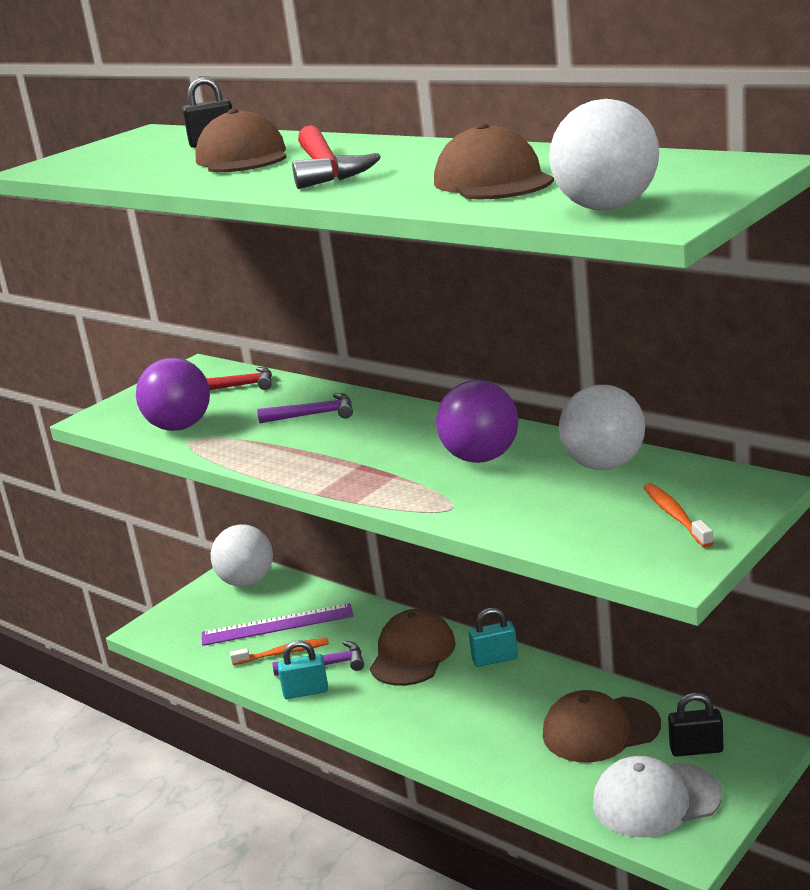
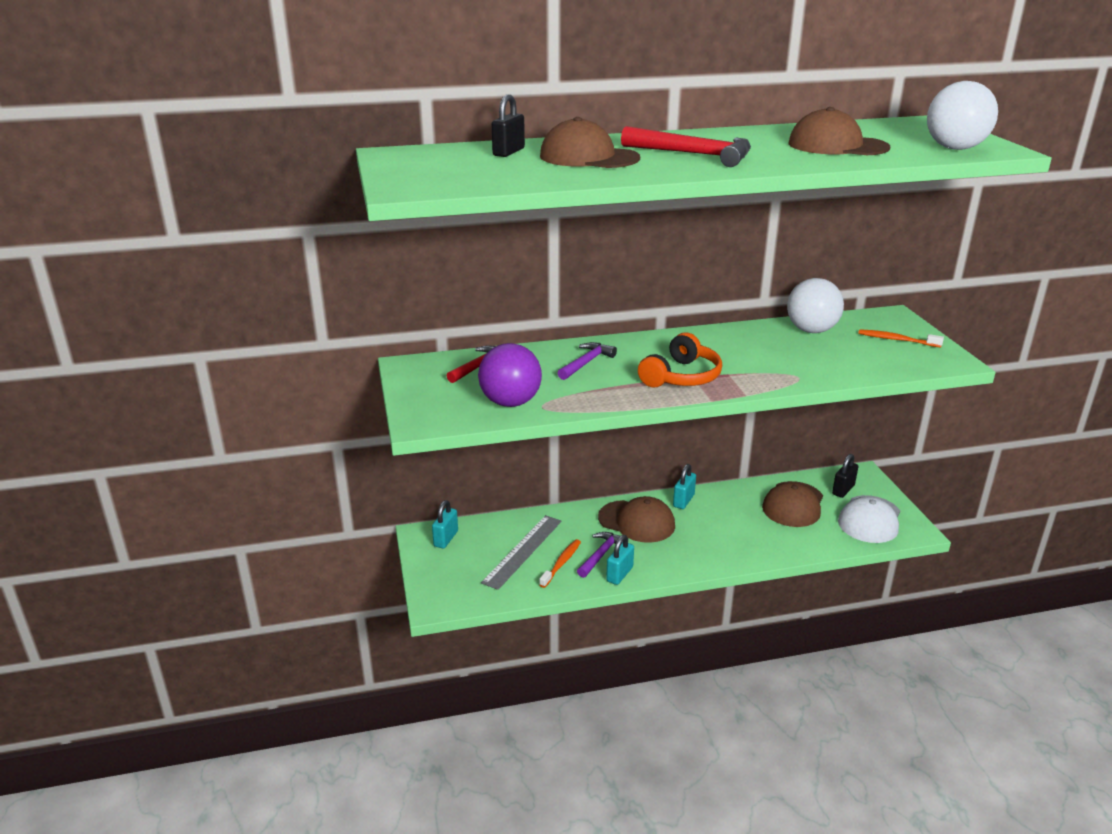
camera: 55 degrees left, 5 degrees up
purple ruler [202,603,353,646] -> grey ruler [481,515,562,590]
white ball [211,524,273,587] -> turquoise padlock [432,500,458,548]
brown cap [370,609,456,686] -> brown cap turned 150 degrees clockwise [598,496,675,543]
purple ball [436,380,519,463] -> none
none -> orange headphones [638,332,722,387]

